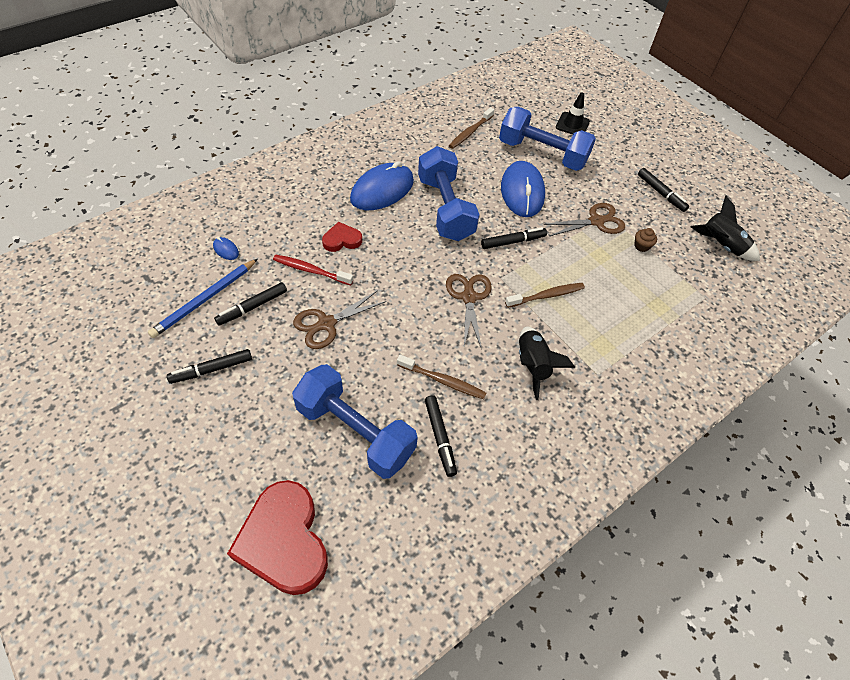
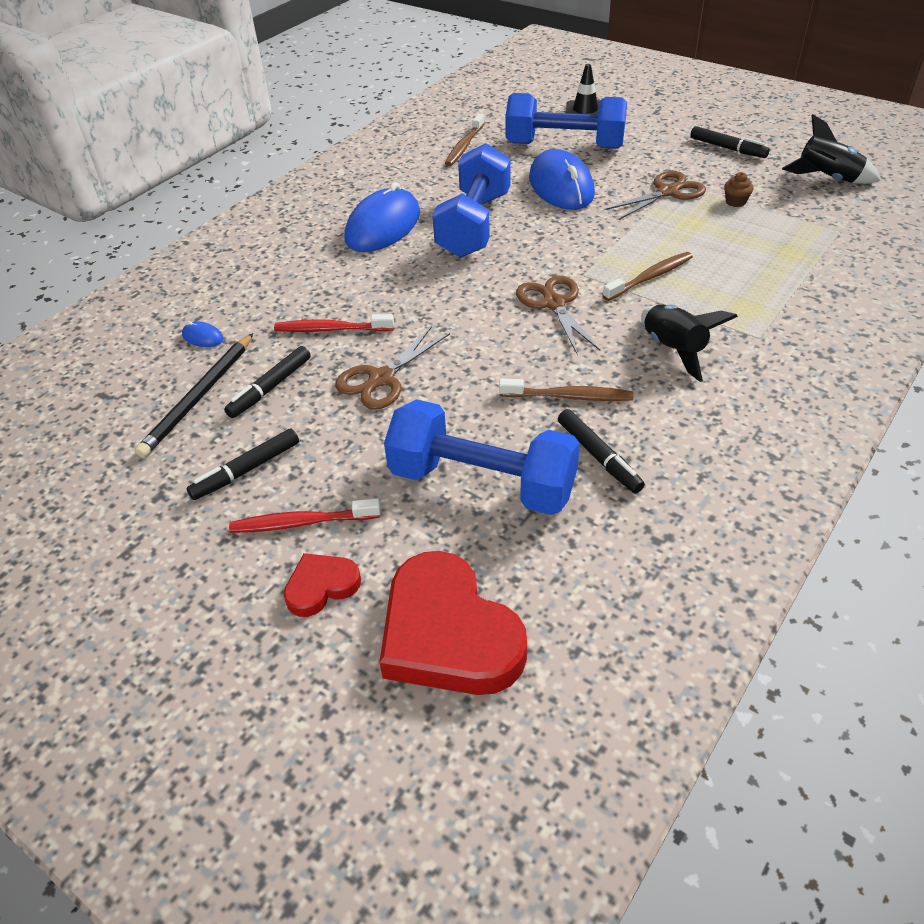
camera: 10 degrees left, 10 degrees down
blue pencil [148,259,258,338] -> black pencil [135,333,253,458]
red heart [322,222,362,252] -> red heart moved to [284,553,361,617]
blue dumbbell [418,146,480,241] -> blue dumbbell turned 45 degrees clockwise [432,143,510,258]
black marker [481,227,547,249] -> none
none -> red toothbrush [229,498,381,533]

